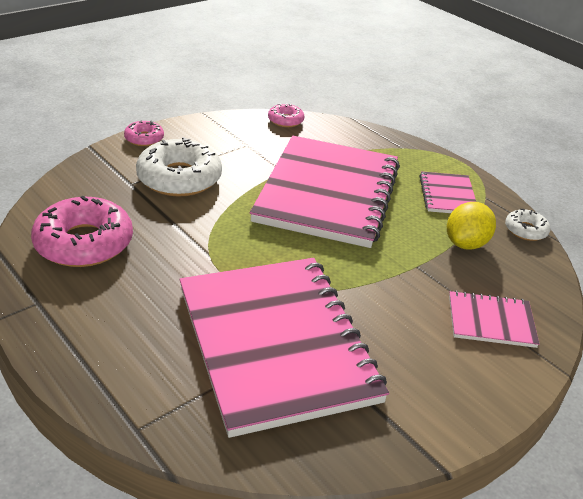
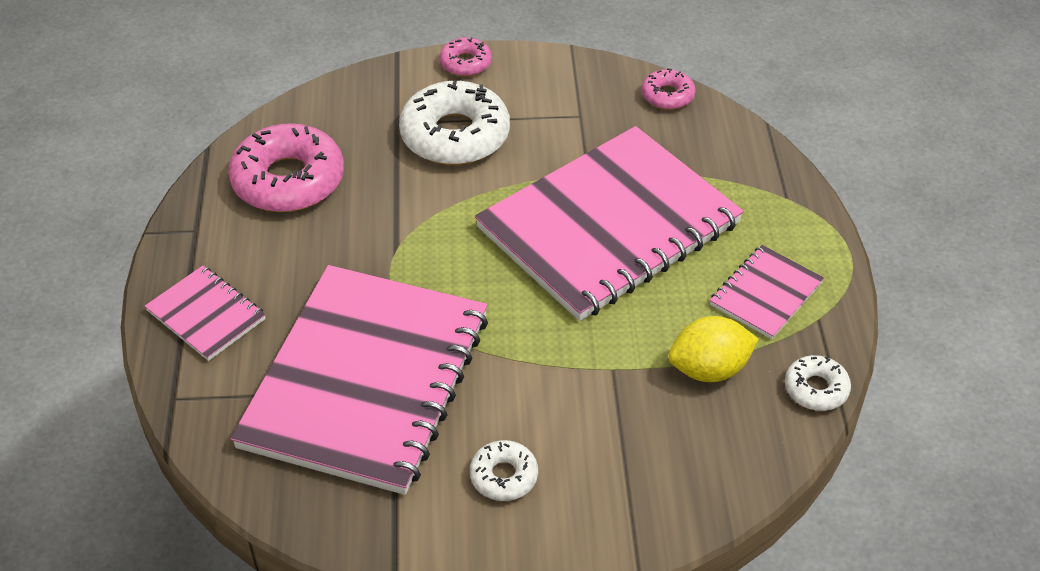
camera: 40 degrees right, 10 degrees up
pink notebook [449,291,540,348] -> pink notebook moved to [145,266,266,361]
none -> white donut [470,440,538,501]

